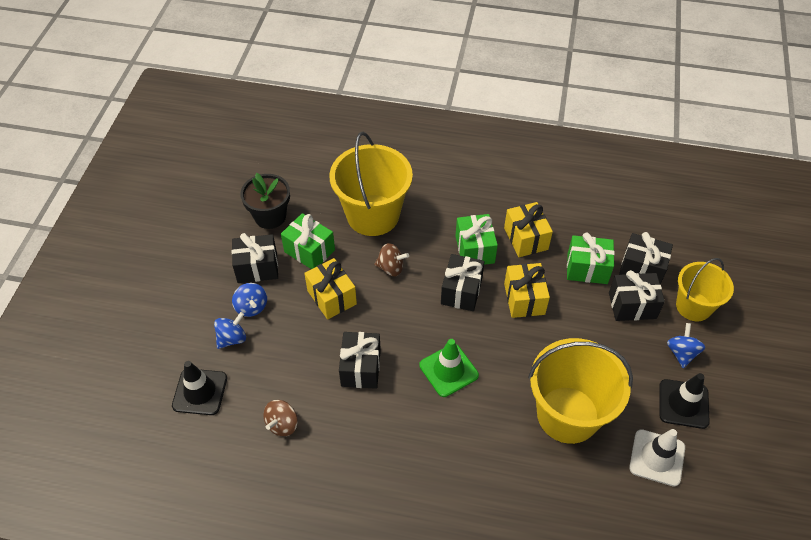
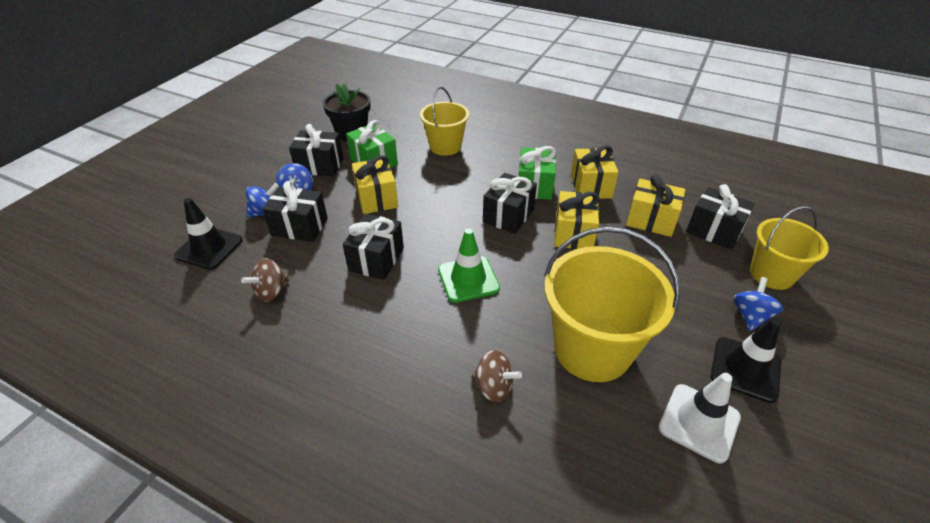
camera: 15 degrees right, 10 degrees down
yellow bucket [330,132,413,236] -> yellow bucket [420,87,469,156], size x0.62
brown spinning top [374,243,409,276] -> brown spinning top moved to [471,350,522,402]
green gift [567,232,615,284] -> yellow gift [626,175,685,237]
black gift [609,270,665,321] -> black gift moved to [262,181,328,242]

